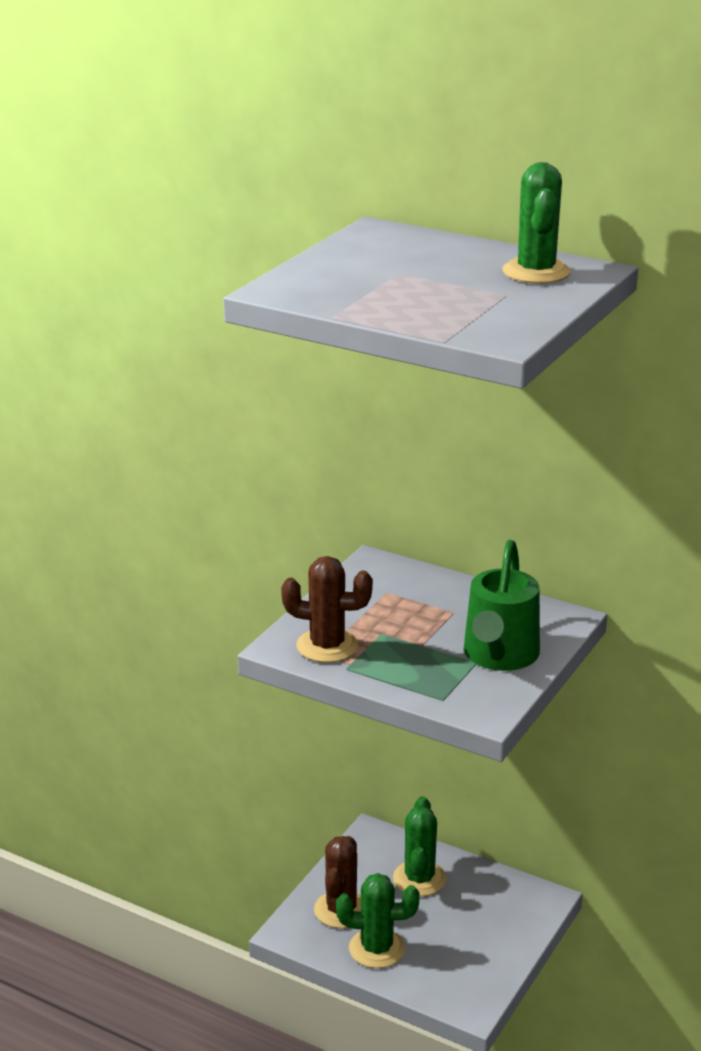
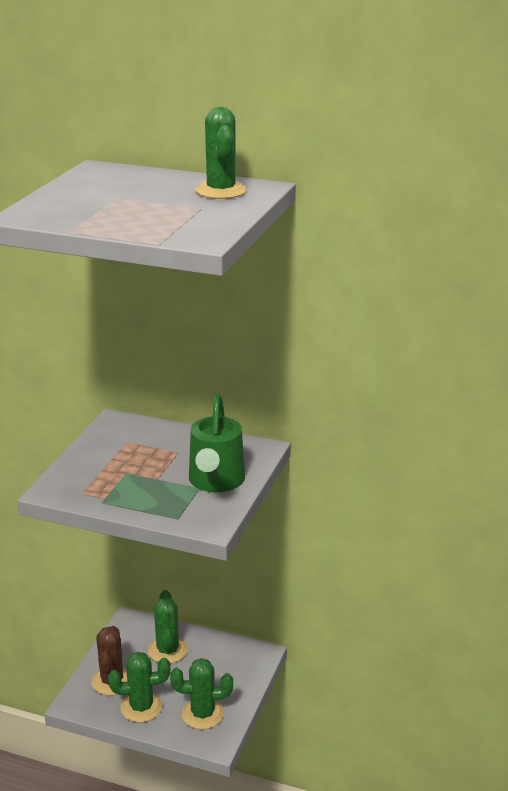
camera: 10 degrees left, 0 degrees up
brown cactus [281,556,373,663] -> none
none -> green cactus [170,658,233,730]

